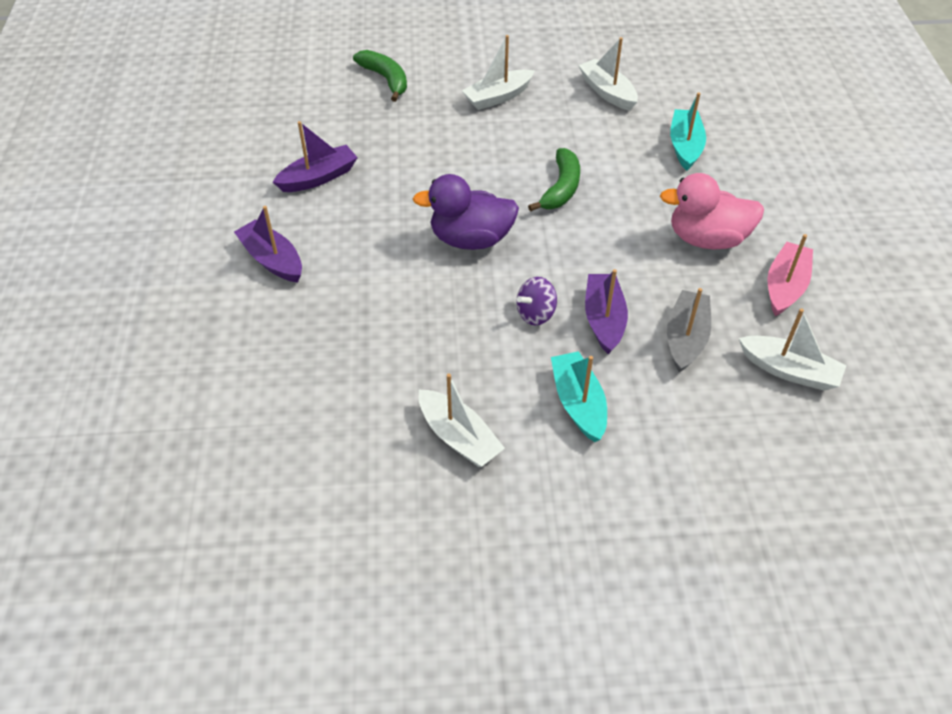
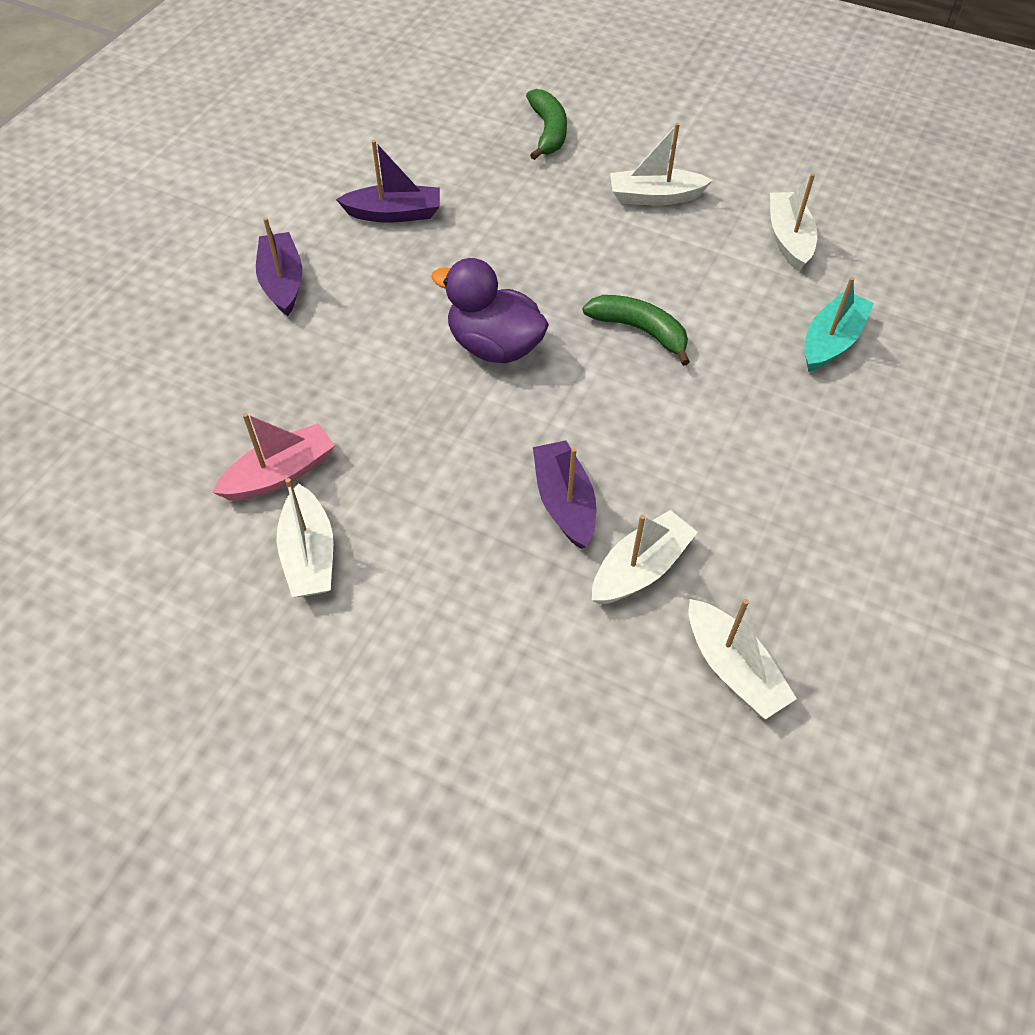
camera: 30 degrees right, 5 degrees up
purple spinning top [516,277,557,325] -> none
green banana [528,148,580,211] -> green banana turned 105 degrees counterclockwise [583,295,690,366]
turquoise boat [551,351,607,442] -> none
purple boat [585,269,628,354] -> purple boat turned 45 degrees counterclockwise [533,440,596,549]
pink duck [660,173,764,249] -> none
grey boat [667,288,711,373] -> white boat [592,510,698,605]
pink boat [768,234,813,316] -> pink boat moved to [212,413,335,500]

